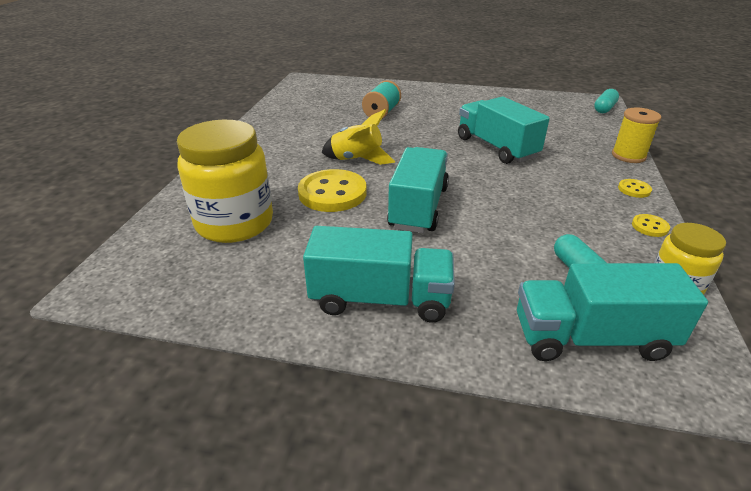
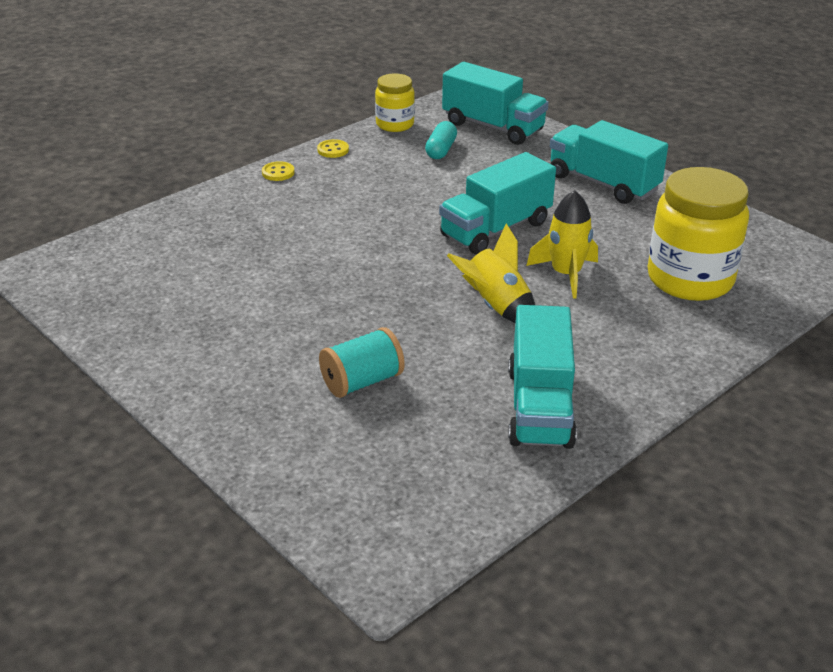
camera: 145 degrees left, 0 degrees up
yellow button [298,169,366,212] -> yellow rocket [526,190,598,299]
turquoise truck [458,97,550,164] -> turquoise truck moved to [508,305,577,449]
turquoise capsule [594,89,619,113] -> none
yellow spool [612,108,661,163] -> none

